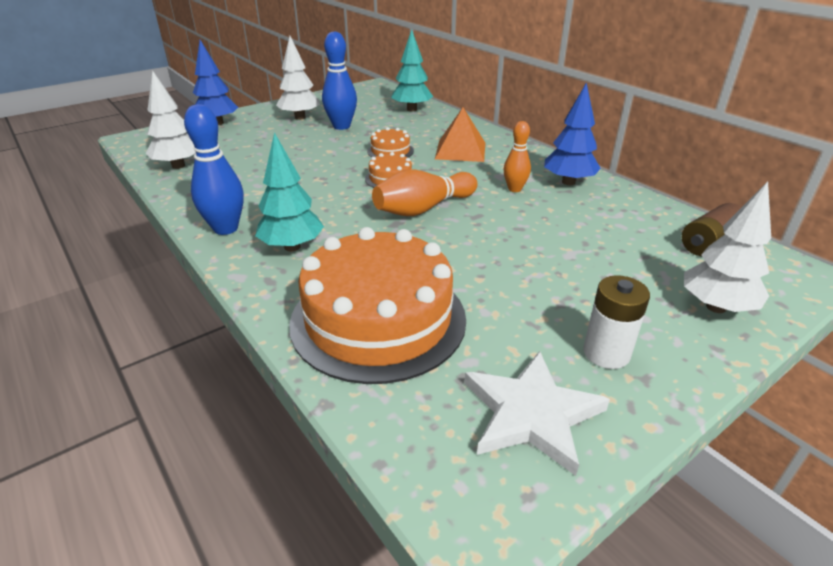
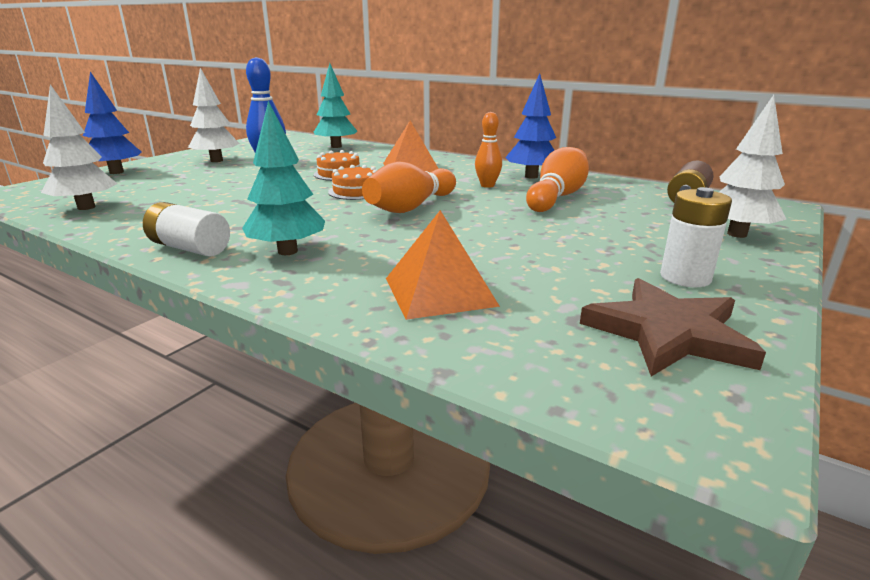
camera: 20 degrees left, 10 degrees down
blue bowling pin [184,104,244,235] -> white battery [143,202,230,257]
orange cake [289,227,466,384] -> orange pyramid [386,210,500,320]
white star [464,351,610,476] -> brown star [580,278,766,376]
none -> orange bowling pin [526,147,589,212]

